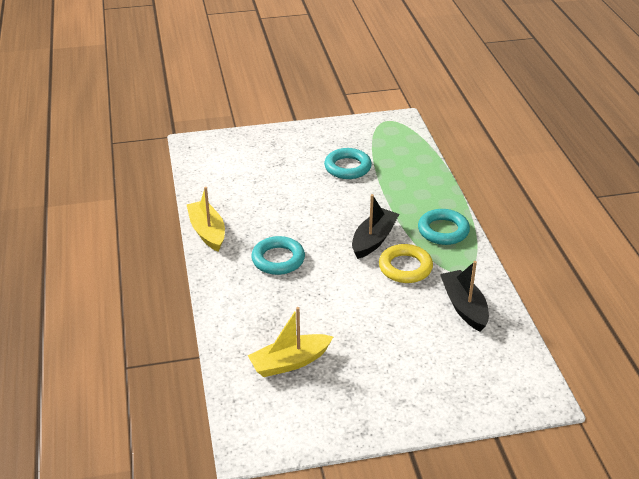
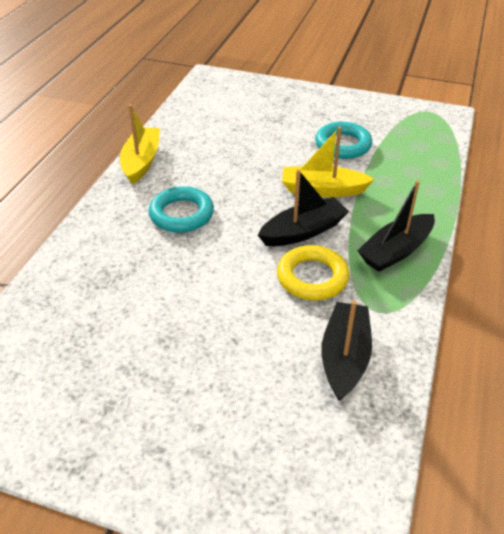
camera: 30 degrees right, 5 degrees up
yellow boat [248,307,333,377] -> yellow boat moved to [282,127,375,197]
turquoise ring [418,209,470,245] -> black boat [357,180,435,272]

